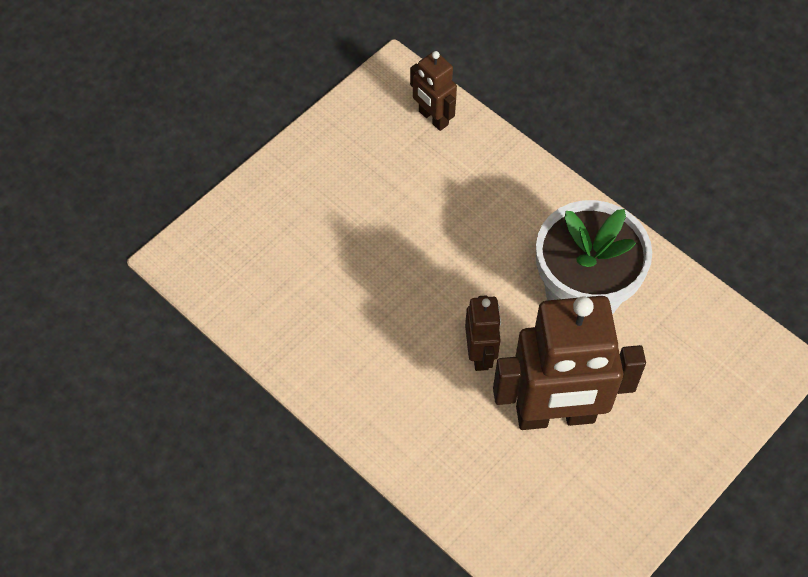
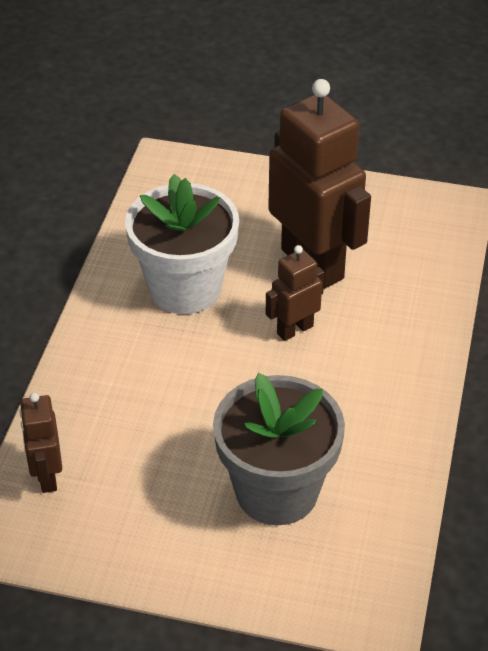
camera: 120 degrees left, 15 degrees down
brown robot [410,51,457,131] -> brown robot turned 150 degrees clockwise [19,393,63,493]
none -> grey flower pot [213,373,345,525]

